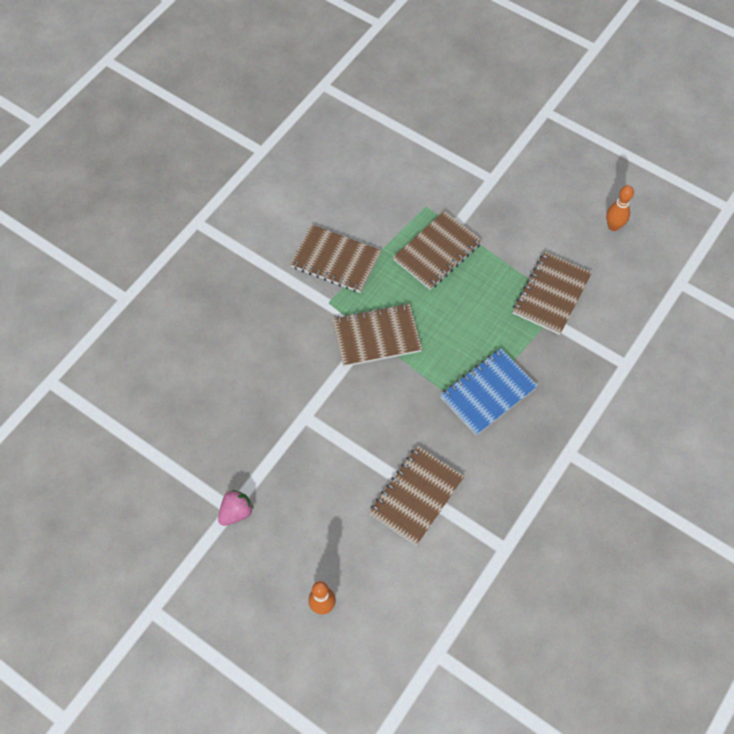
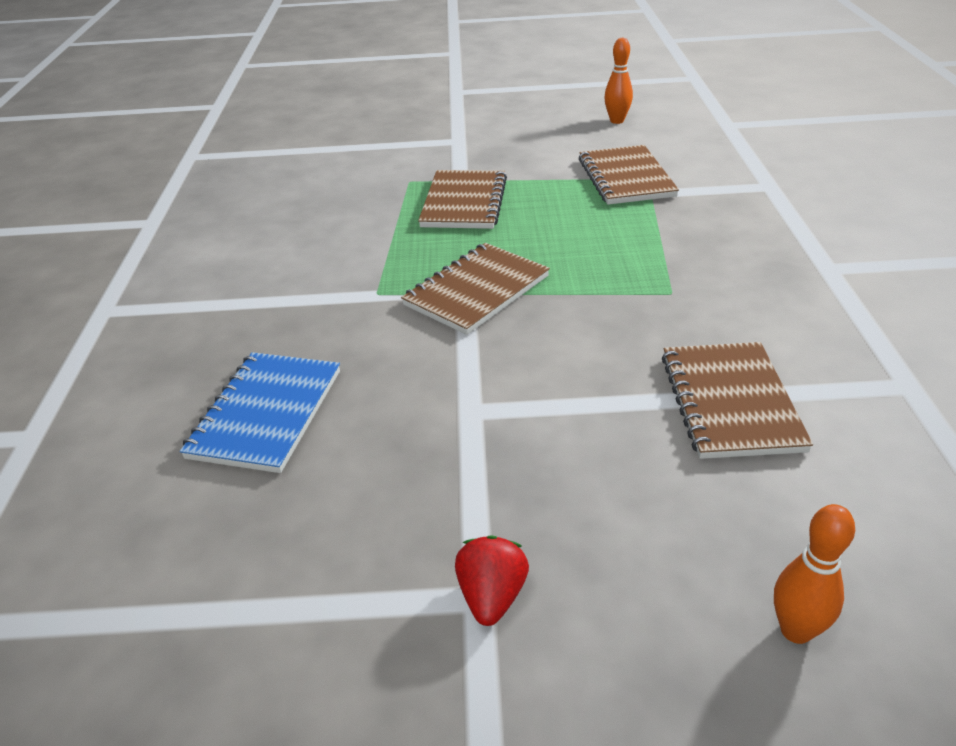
camera: 35 degrees left, 25 degrees down
pink strawberry [218,490,254,526] -> red strawberry [455,535,529,626]
brown notebook [290,225,381,293] -> none
blue notebook [440,349,538,436] -> blue notebook moved to [180,352,340,473]

